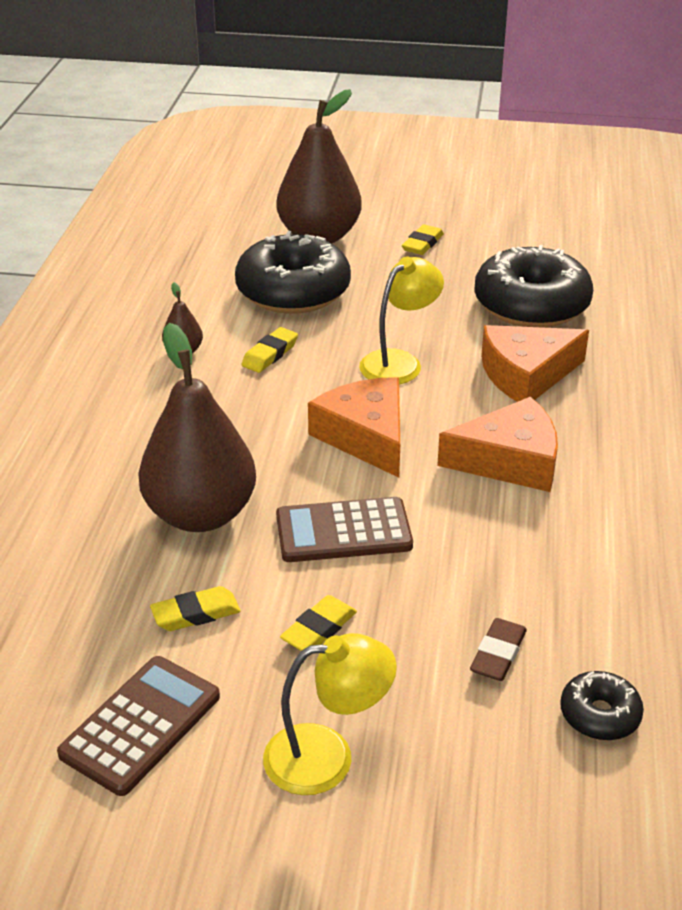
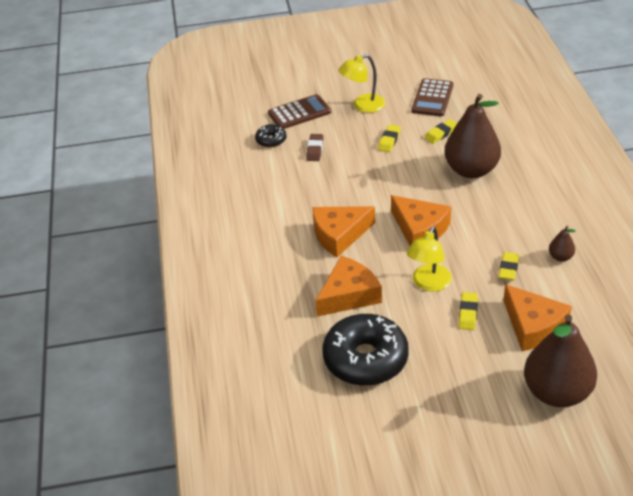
camera: 165 degrees right, 5 degrees up
black donut [235,231,351,314] -> orange cheese [503,284,572,351]
brown calculator [276,497,413,562] -> brown calculator moved to [268,94,331,129]
yellow eraser [402,224,444,255] -> yellow eraser moved to [458,292,478,330]

